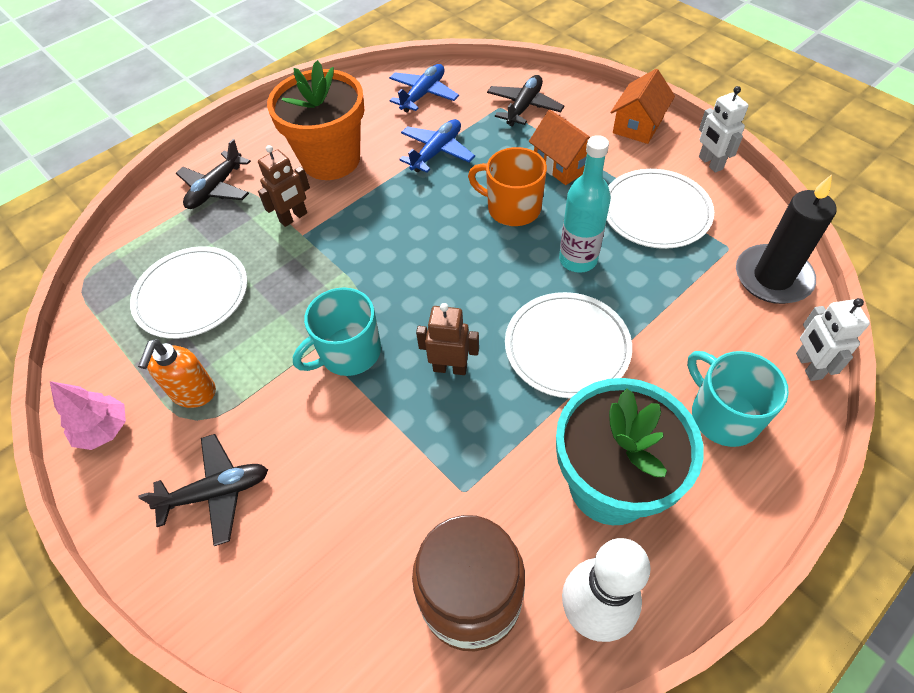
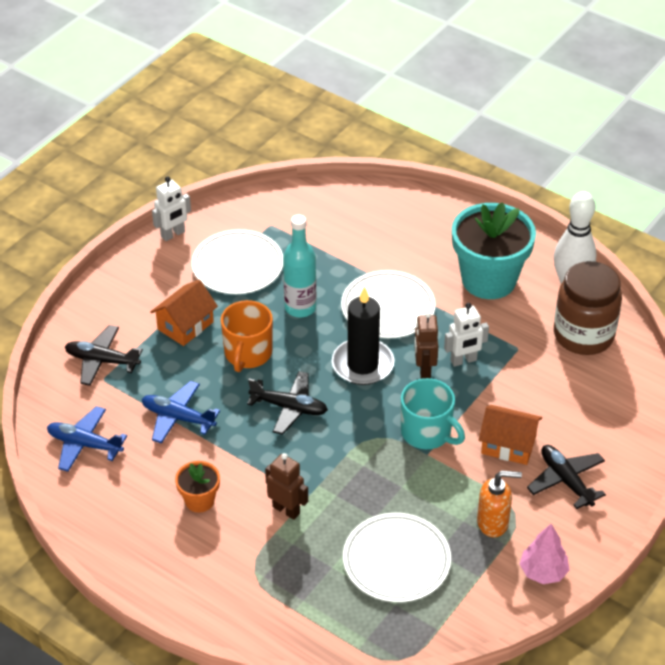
camera: 105 degrees left, 10 degrees down
black plane [176,139,251,209] -> black plane moved to [247,371,328,435]
orange flower pot [267,60,364,180] -> orange flower pot [175,461,220,513], size x0.48
orange house [610,69,675,144] -> orange house moved to [479,405,542,465]
turquoise mug [687,351,789,447] -> none
black candle [736,174,837,304] -> black candle moved to [332,286,394,385]
white robot [796,298,870,381] -> white robot moved to [444,303,489,367]

